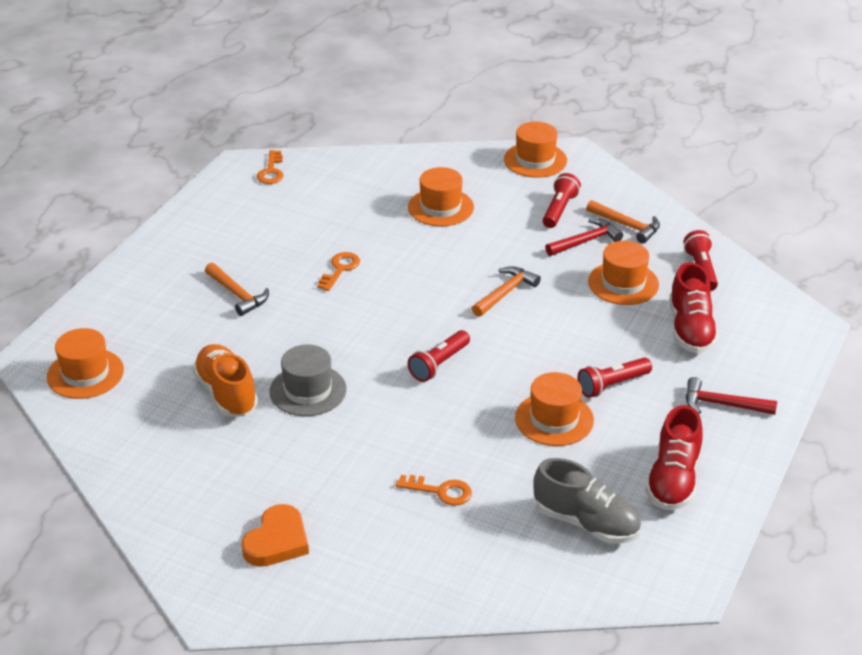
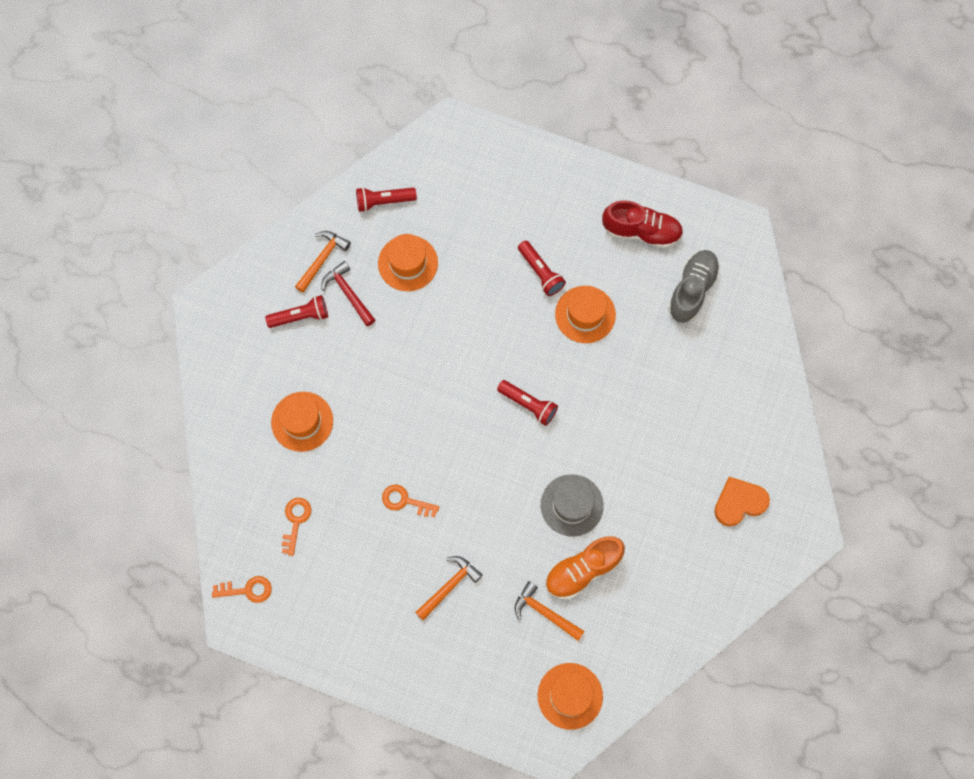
camera: 95 degrees left, 35 degrees up
orange heart [242,504,309,567] -> orange heart turned 45 degrees counterclockwise [714,477,770,527]
orange key [396,475,472,506] -> orange key moved to [282,498,311,556]
orange hammer [472,266,541,317] -> orange hammer moved to [515,581,585,641]
orange hat [504,122,567,178] -> none
red flashlight [543,173,581,228] -> red flashlight turned 150 degrees clockwise [265,295,328,328]
red shoe [669,262,719,353] -> none
red hammer [686,377,777,415] -> none

